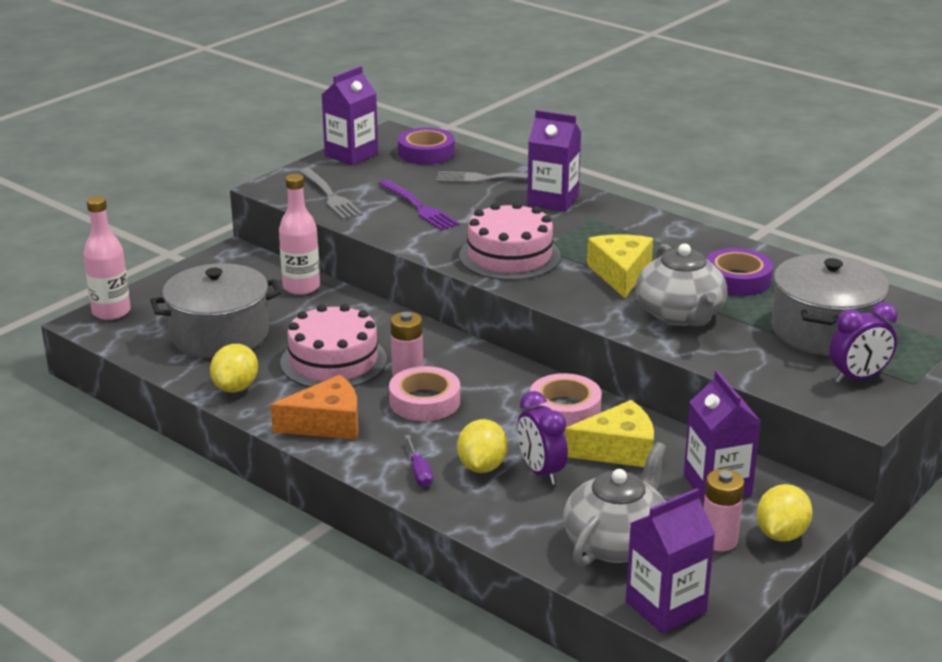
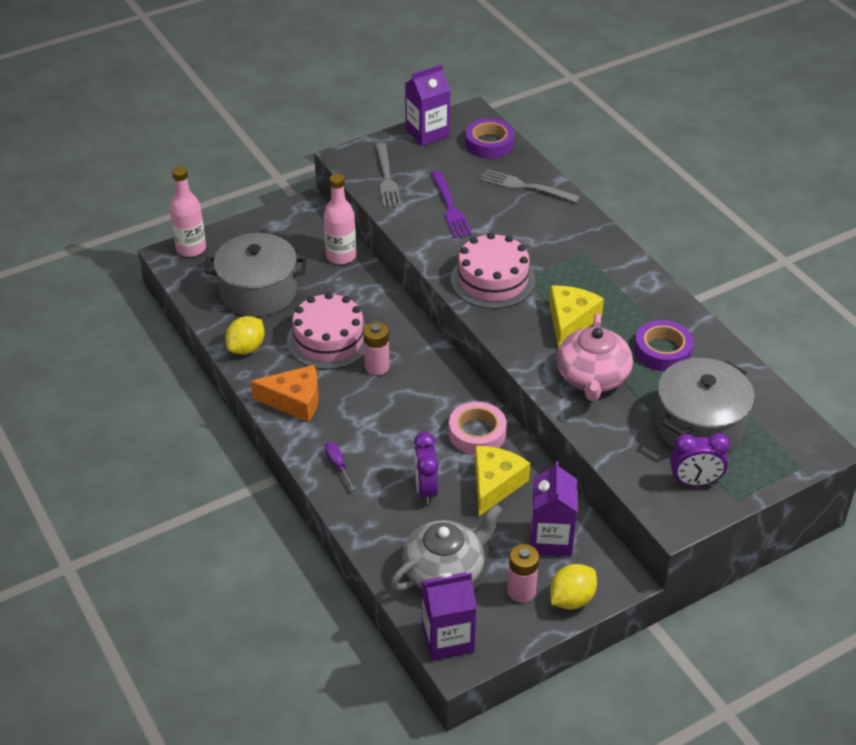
camera: 20 degrees right, 15 degrees up
pink tape [389,366,460,421] -> none
purple screwdriver [405,435,433,487] -> purple screwdriver turned 150 degrees clockwise [325,442,356,490]
yellow lemon [457,419,508,473] -> none
purple carton [527,110,581,212] -> none
yellow cheese [565,400,654,467] -> yellow cheese turned 75 degrees counterclockwise [475,446,530,516]
grey teapot [636,244,727,326] -> pink teapot [557,313,633,401]

